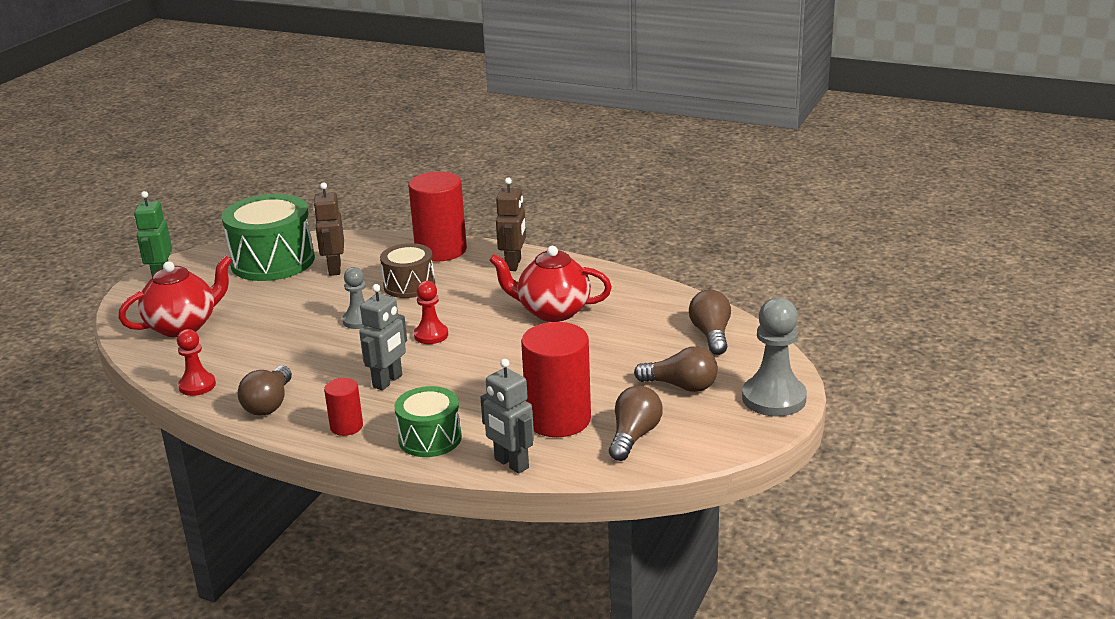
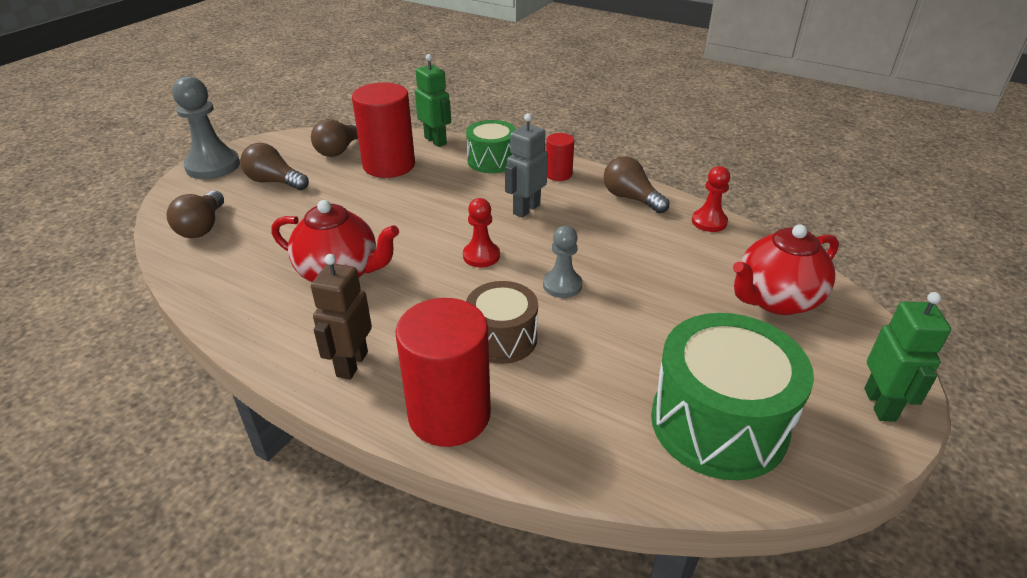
camera: 175 degrees left, 10 degrees up
brown light bulb [238,366,292,416] -> brown light bulb turned 60 degrees counterclockwise [604,156,669,214]
brown robot [313,182,344,276] -> none
grey robot [480,359,534,474] -> green robot [415,54,451,147]

